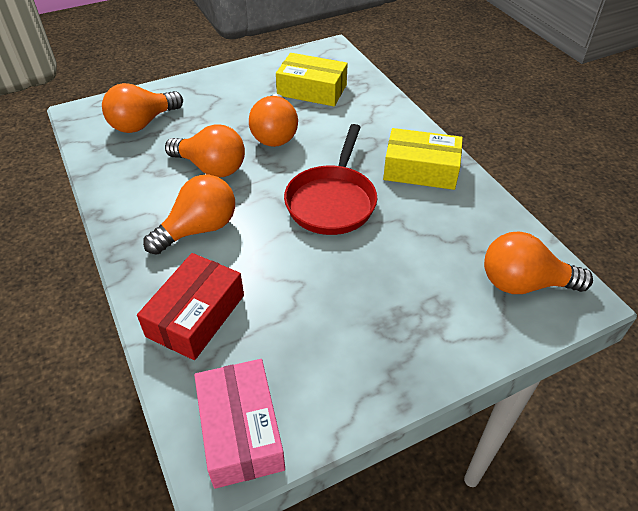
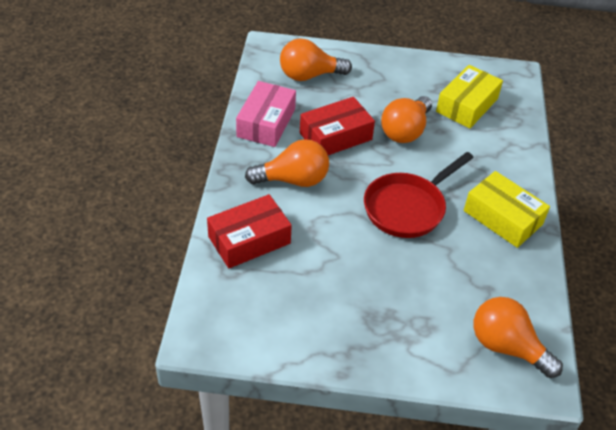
camera: 30 degrees right, 0 degrees up
orange light bulb [165,124,245,177] -> red box [300,97,375,155]
pink box [194,359,285,489] -> pink box moved to [236,81,296,147]
yellow box [276,53,348,106] -> yellow box turned 75 degrees clockwise [436,65,503,128]

